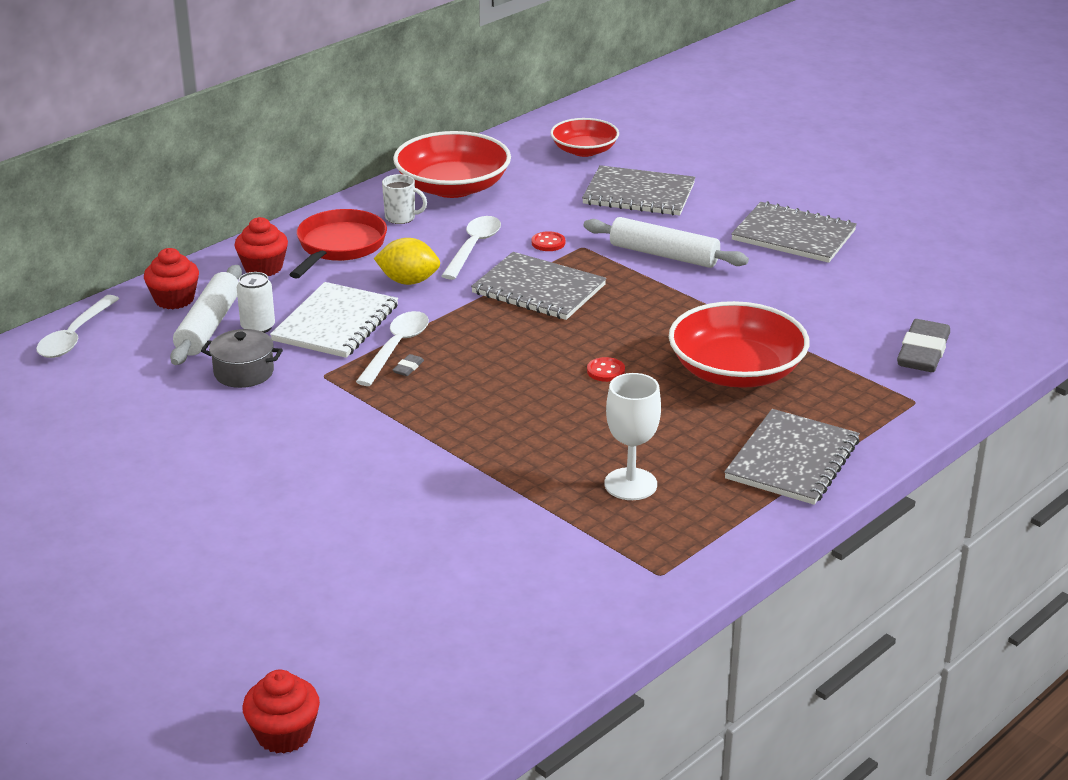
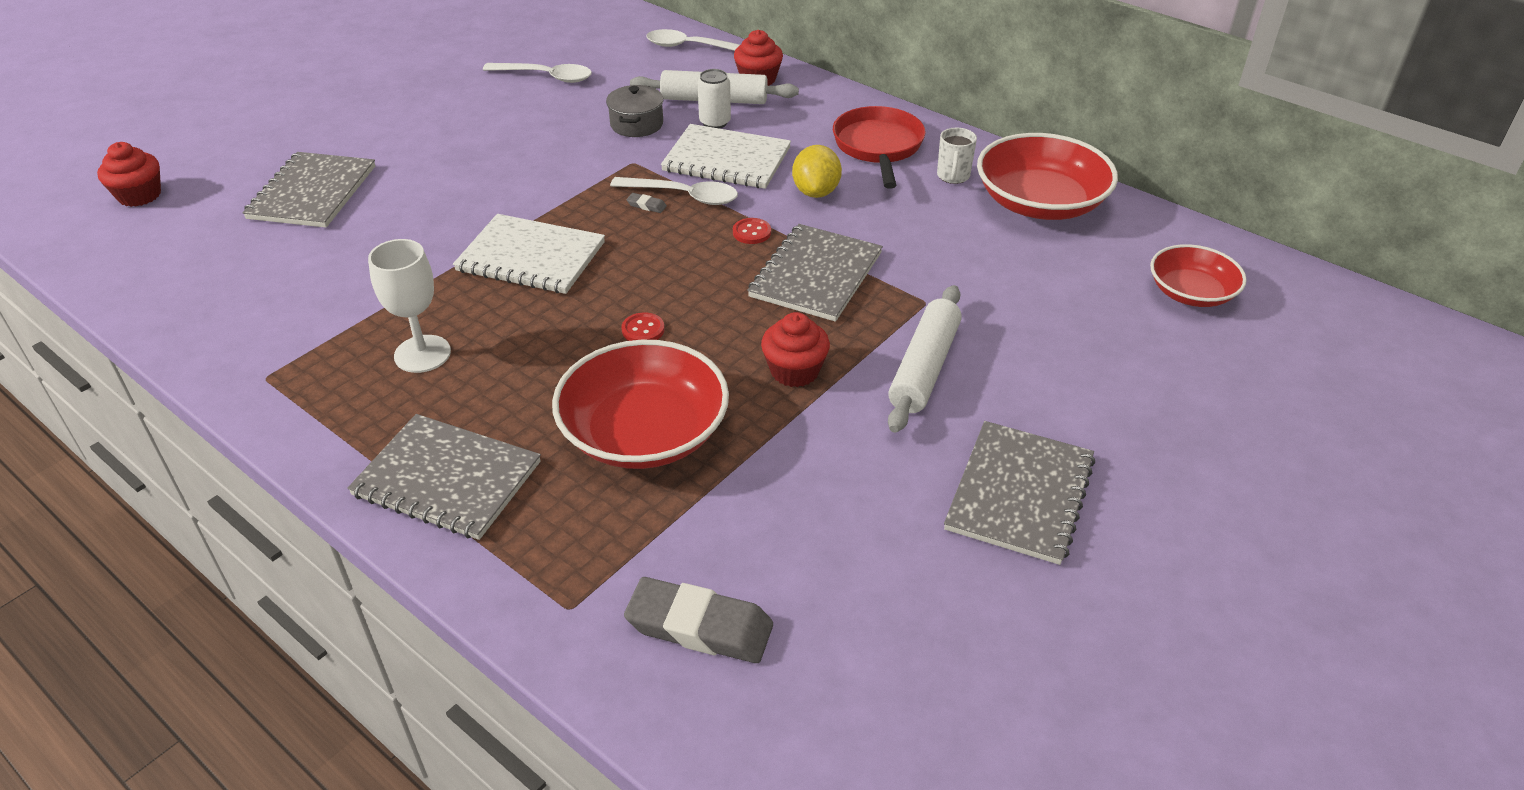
camera: 85 degrees right, 10 degrees up
red cupcake [234,217,288,276] -> red cupcake moved to [761,312,830,387]
red pan [289,209,387,279] -> red pan turned 105 degrees counterclockwise [833,106,926,189]
white spoon [441,216,501,280] -> white spoon moved to [483,63,592,83]
red button [532,231,565,251] -> red button moved to [733,218,771,244]
grey notebook [582,165,695,215] -> grey notebook moved to [242,152,375,228]
none -> white notebook [453,214,605,294]

